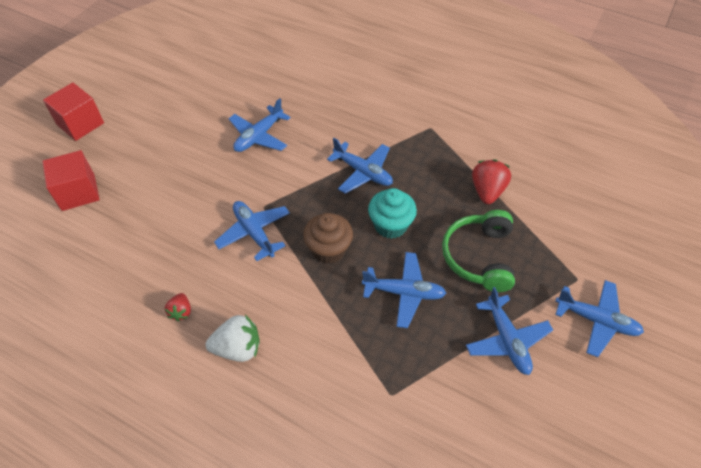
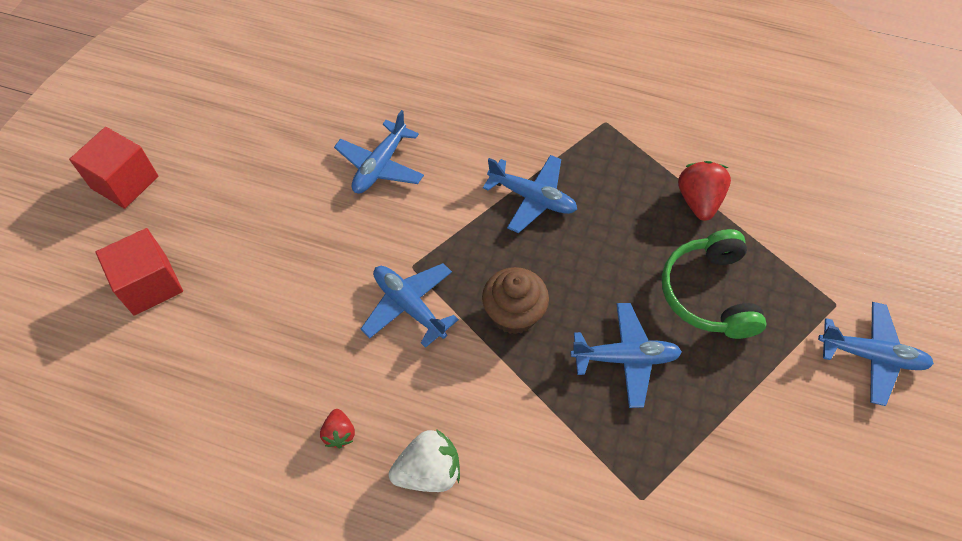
camera: 10 degrees left, 5 degrees up
turquoise cupcake [368,188,417,239] -> none
blue plane [466,287,553,375] -> none

